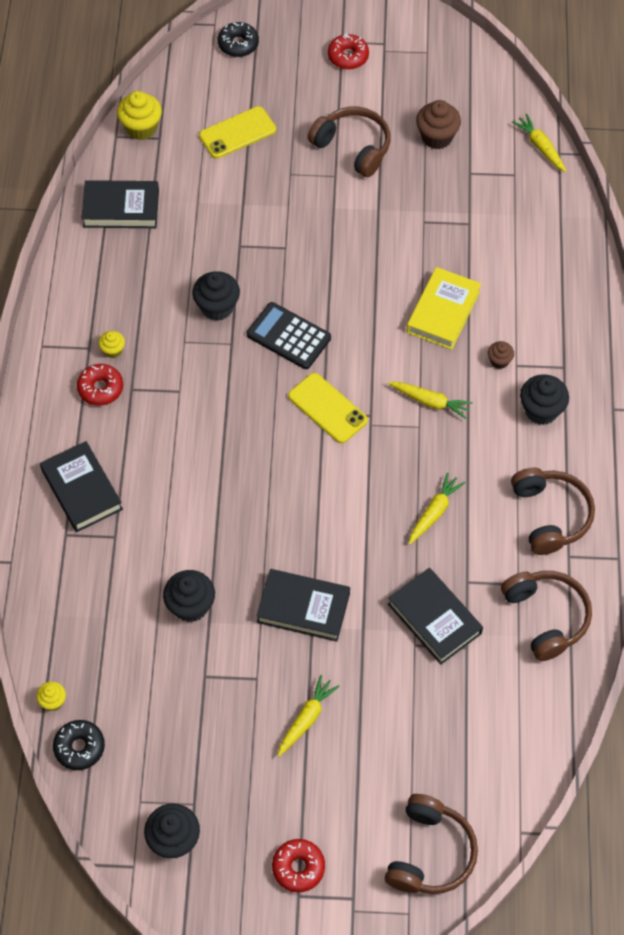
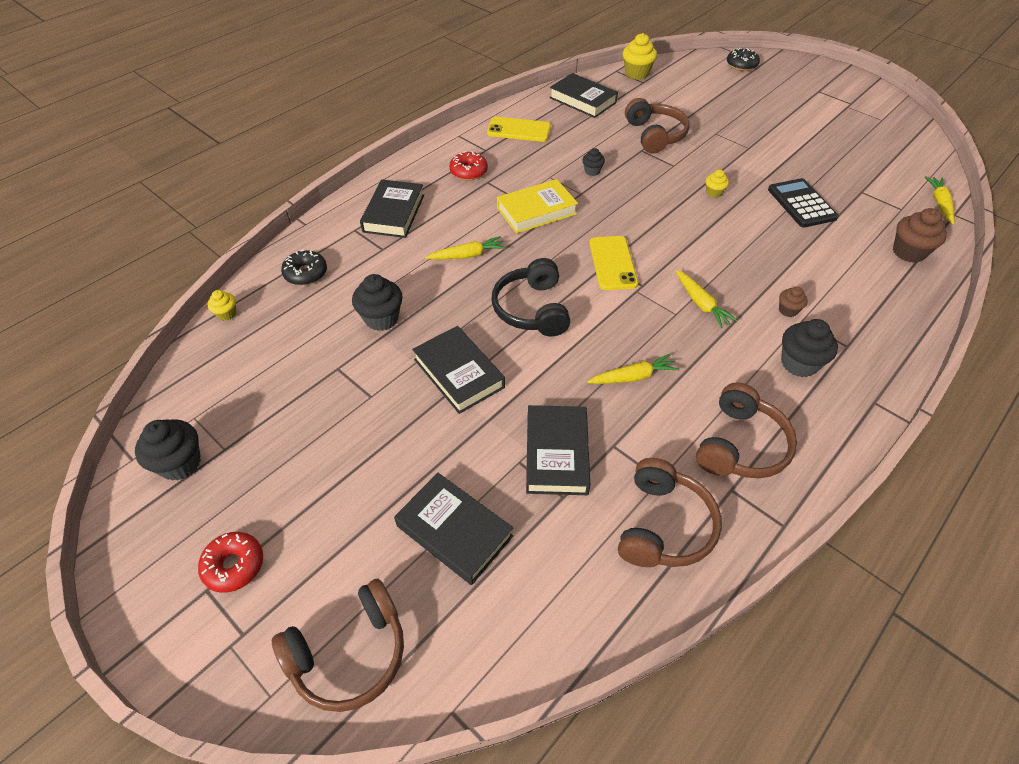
camera: 40 degrees right, 10 degrees down
black donut [53,720,105,770] -> black donut moved to [281,250,327,285]
yellow cupcake [98,331,125,358] -> yellow cupcake moved to [705,169,729,198]
black cupcake [193,271,240,321] -> black cupcake [582,148,605,176], size x0.56
yellow phone [199,106,276,159] -> yellow phone moved to [487,117,551,142]
black calculator [247,302,331,369] -> black calculator moved to [768,178,839,228]
yellow carrot [278,675,340,757] -> yellow carrot moved to [425,236,506,260]
brown headphones [308,107,391,177] -> brown headphones moved to [625,98,690,154]
red donut [328,34,369,69] -> none
yellow book [407,267,481,350] -> yellow book moved to [497,179,578,234]
brown cupcake [416,100,461,149] -> brown cupcake moved to [893,208,947,263]
none -> black book [394,473,513,585]
none -> black headphones [492,258,570,336]

